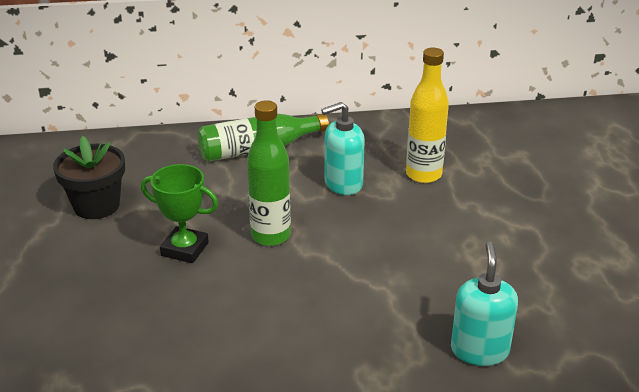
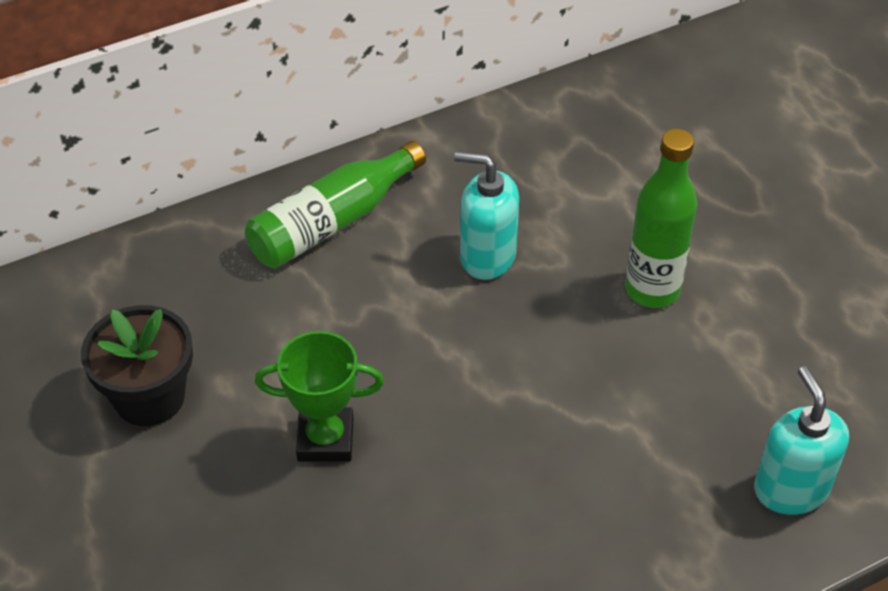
camera: 20 degrees left, 15 degrees up
green bottle [247,100,291,246] -> green bottle moved to [625,129,697,308]
turquoise soap dispenser [321,102,365,195] -> turquoise soap dispenser turned 60 degrees clockwise [454,151,519,280]
yellow bottle [406,48,449,183] -> none

